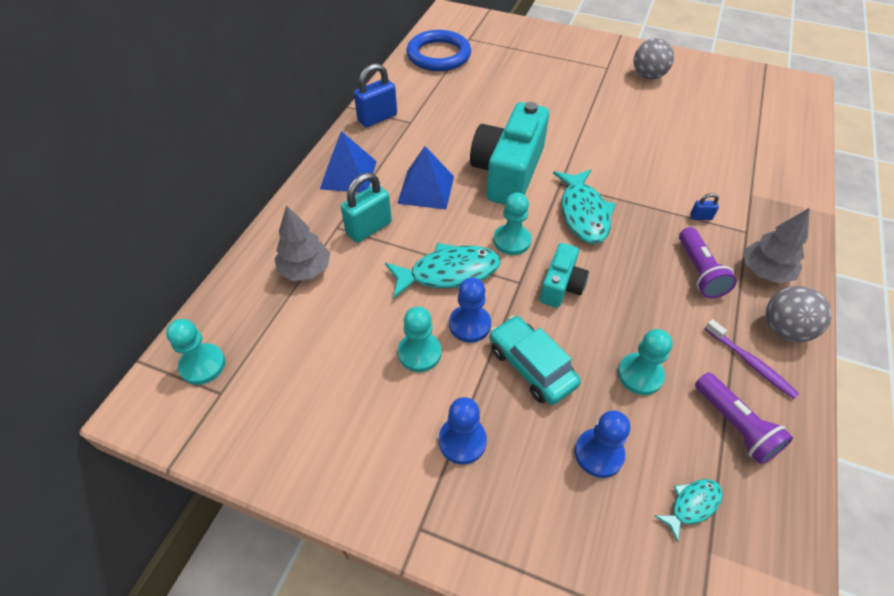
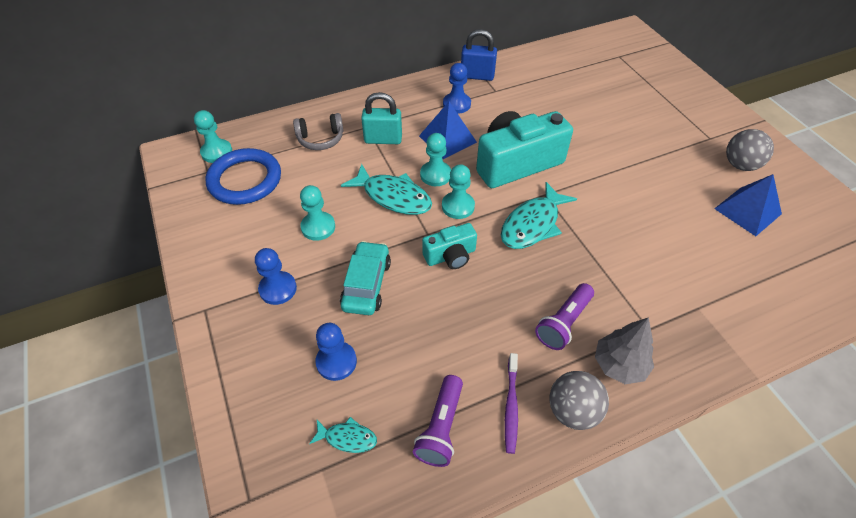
camera: 45 degrees right, 0 degrees up
grey tree [274,205,330,281] -> grey headphones [293,113,344,150]
blue pyramid [320,131,377,193] -> blue pyramid moved to [714,174,782,236]
blue ring [406,30,471,71] -> blue ring moved to [205,148,281,205]
blue pawn [449,278,491,343] -> blue pawn moved to [443,63,471,114]
turquoise pawn [618,329,673,395] -> turquoise pawn moved to [420,133,451,186]
blue padlock [690,193,719,220] -> none

